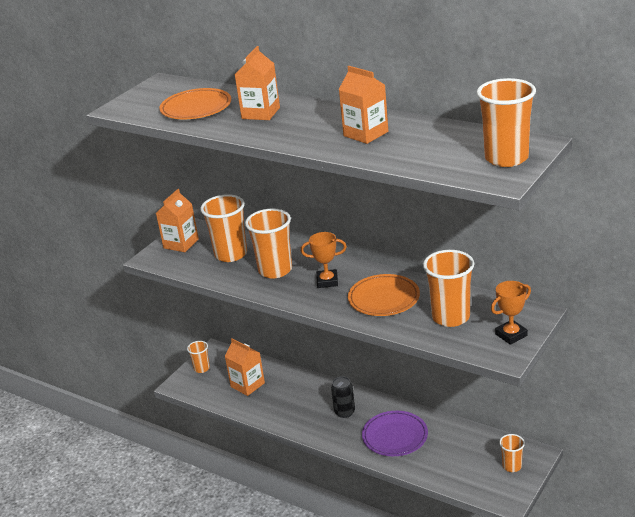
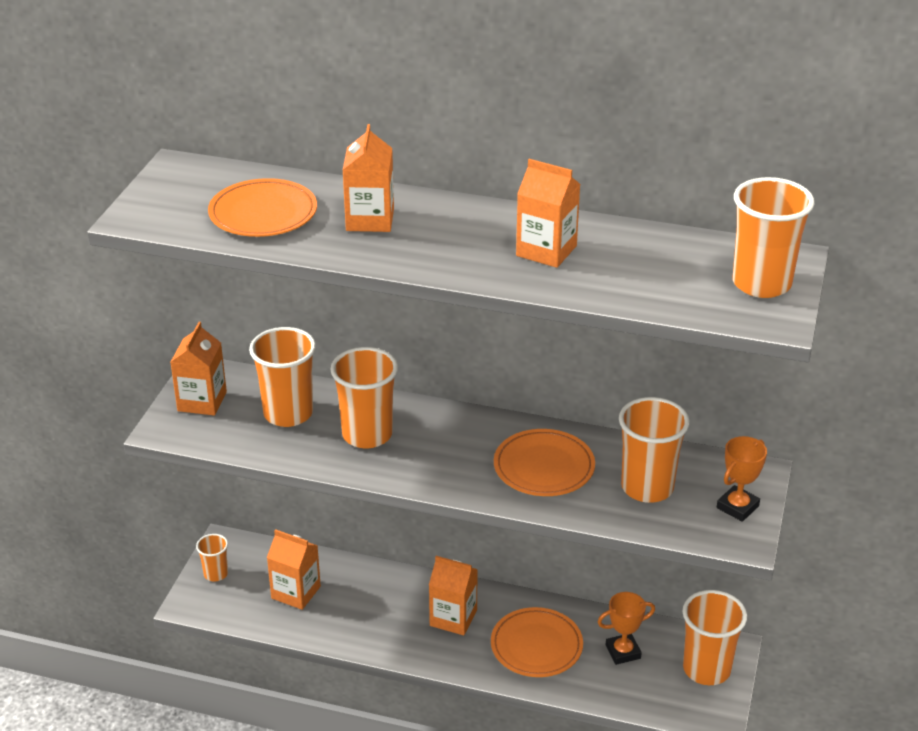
camera: 20 degrees left, 5 degrees up
orange trophy [301,232,347,288] -> orange trophy moved to [597,592,655,665]
black can [331,376,355,418] -> orange carton [429,556,478,636]
purple plate [362,411,428,456] -> orange plate [491,607,583,677]
orange cup [499,434,525,472] -> orange cup [683,590,747,685], size x1.86

